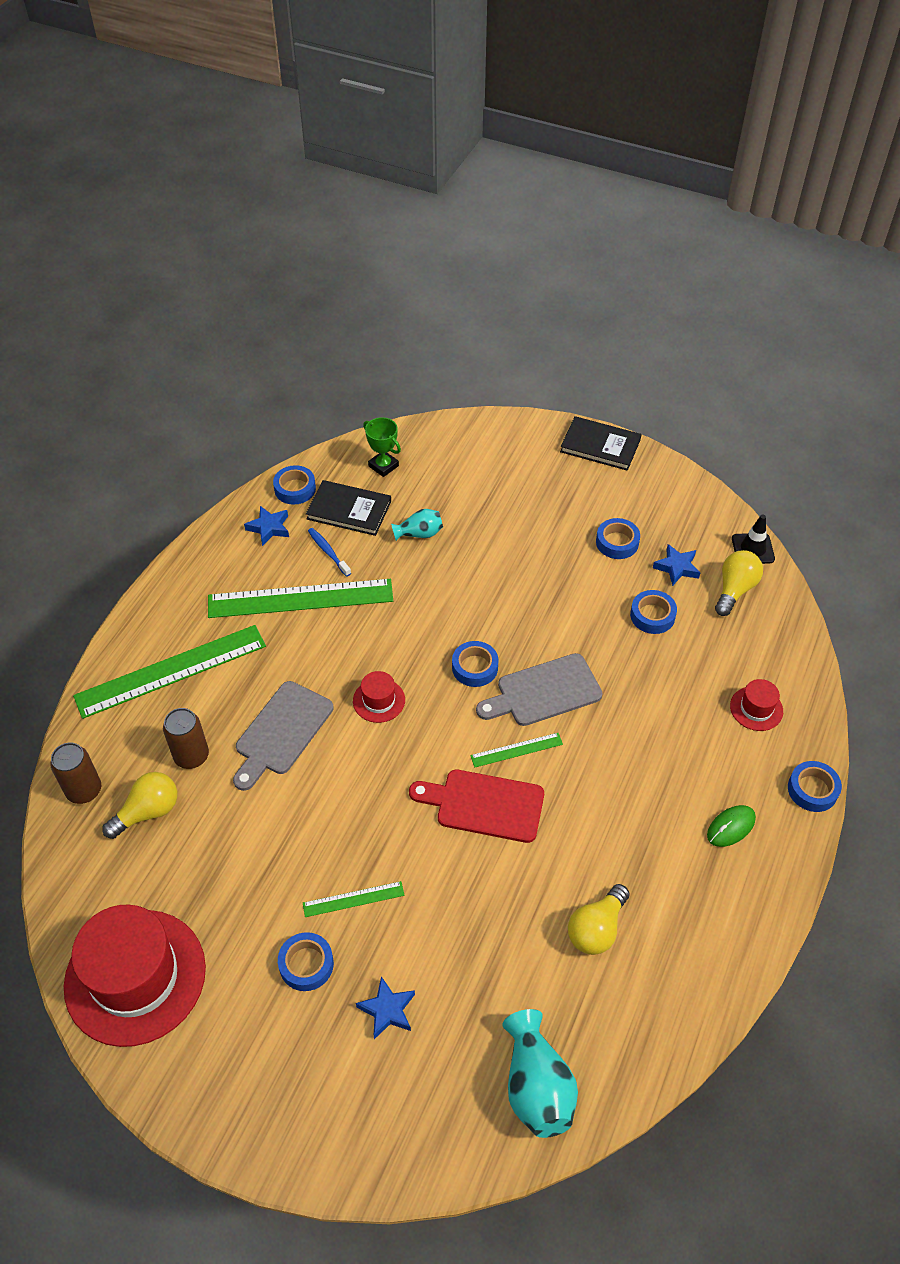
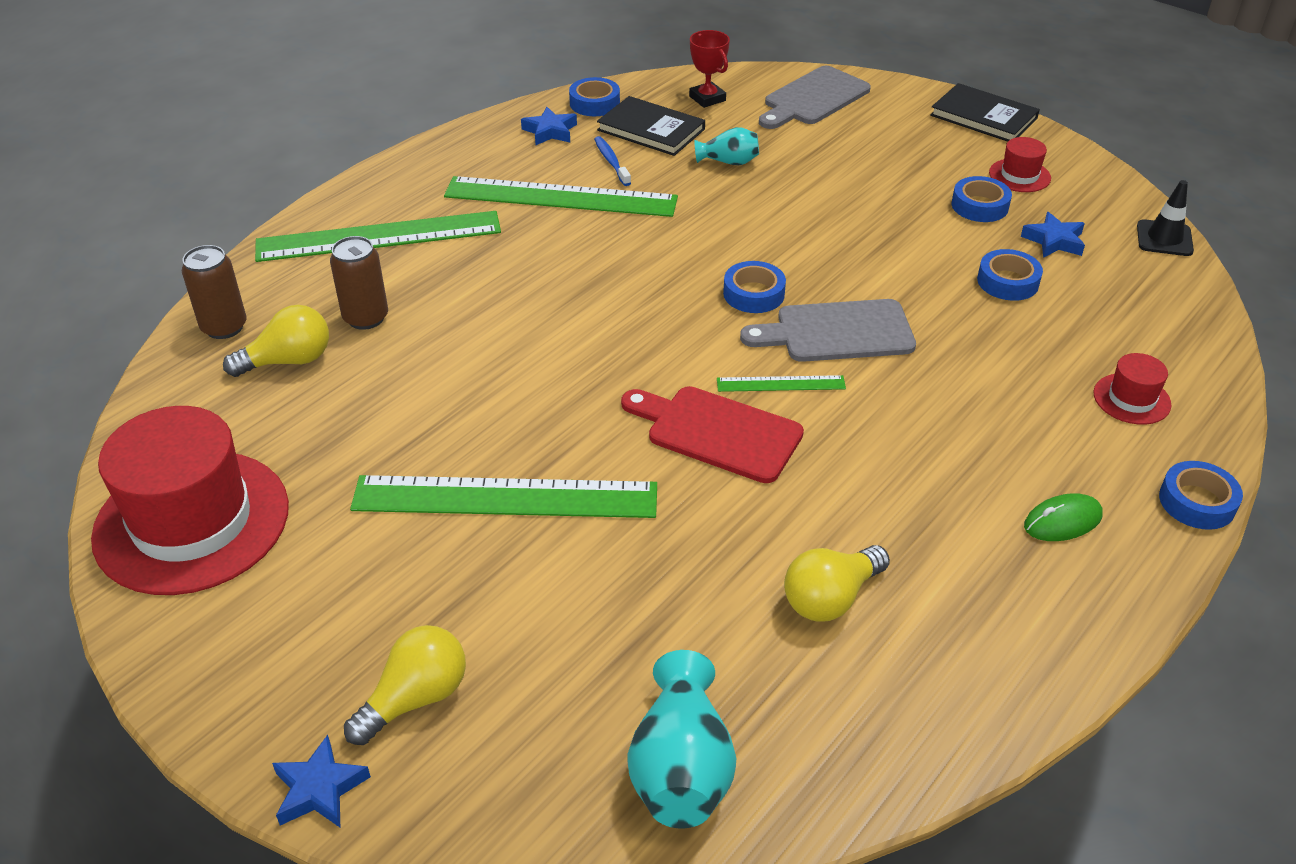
camera: 15 degrees right, 10 degrees down
grey cutting board [233,681,334,791] -> grey cutting board moved to [759,66,871,129]
blue tape [278,932,334,991] -> none
green ruler [303,881,405,917] -> green ruler [350,475,657,518], size x2.16
red hat [353,671,405,723] -> red hat moved to [989,137,1051,192]
blue star [356,976,415,1039] -> blue star moved to [272,735,371,827]
green trophy [363,417,401,477] -> red trophy [689,30,730,108]
yellow light bulb [715,550,763,616] -> yellow light bulb moved to [344,625,466,745]

